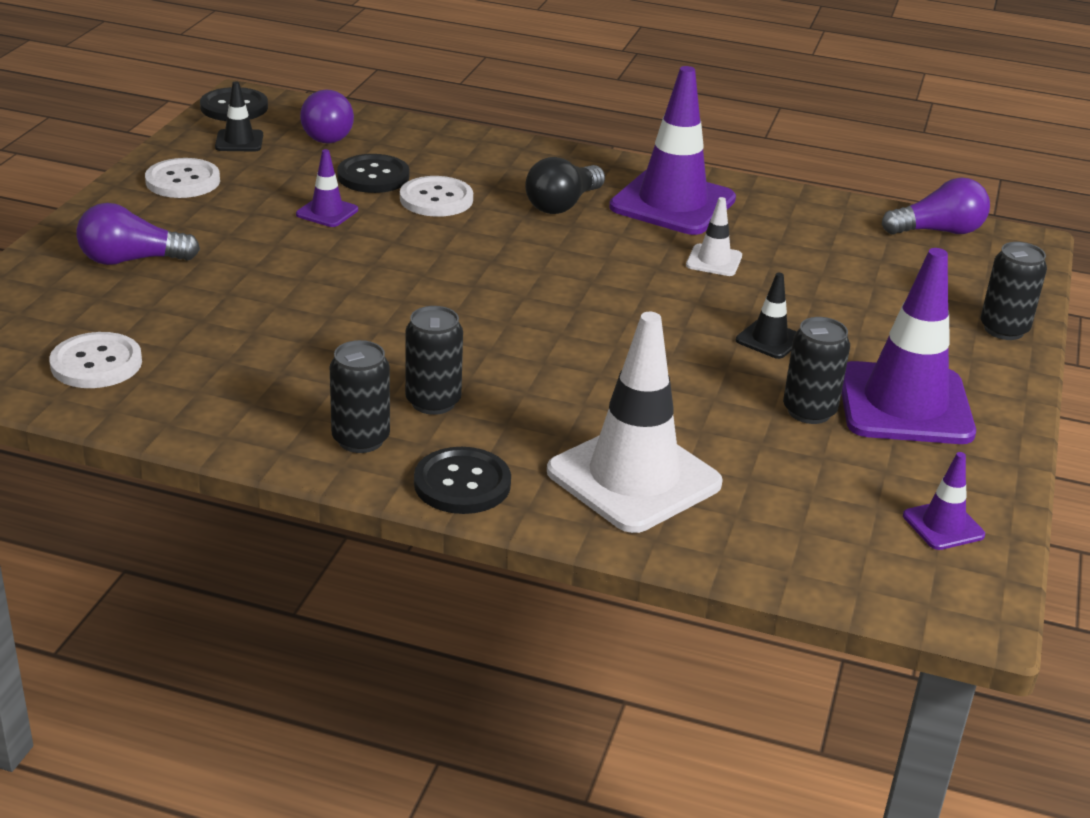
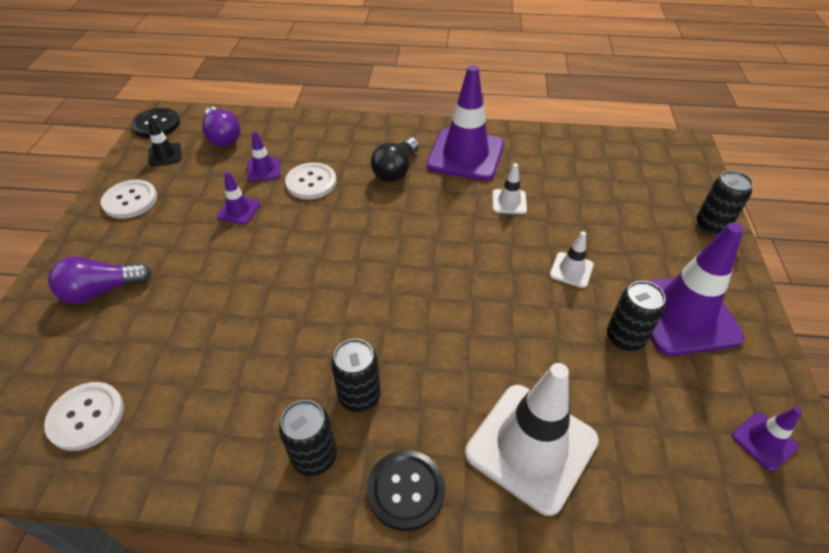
camera: 10 degrees left, 15 degrees up
black button [337,154,409,193] -> purple traffic cone [247,131,281,182]
black traffic cone [736,273,797,359] -> white traffic cone [550,231,594,288]
purple light bulb [882,177,990,235] -> none

